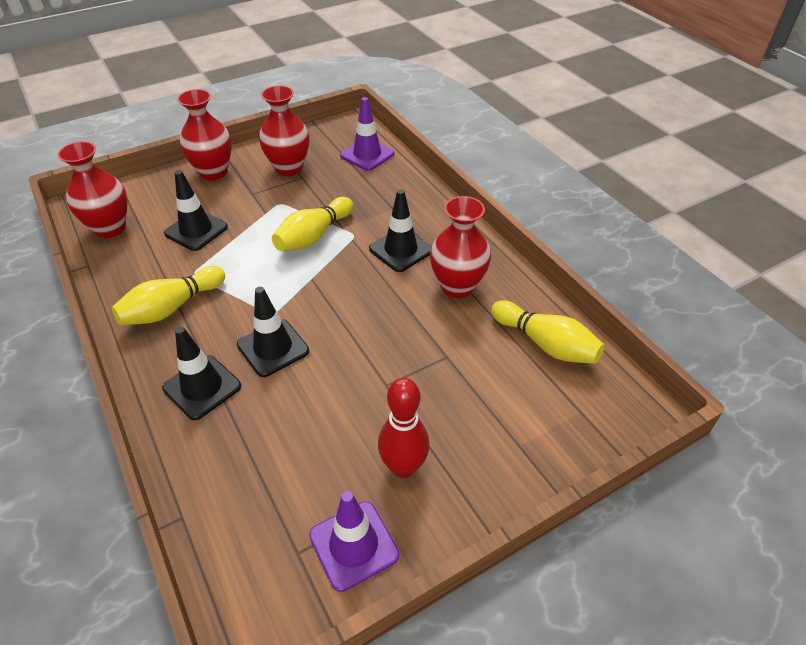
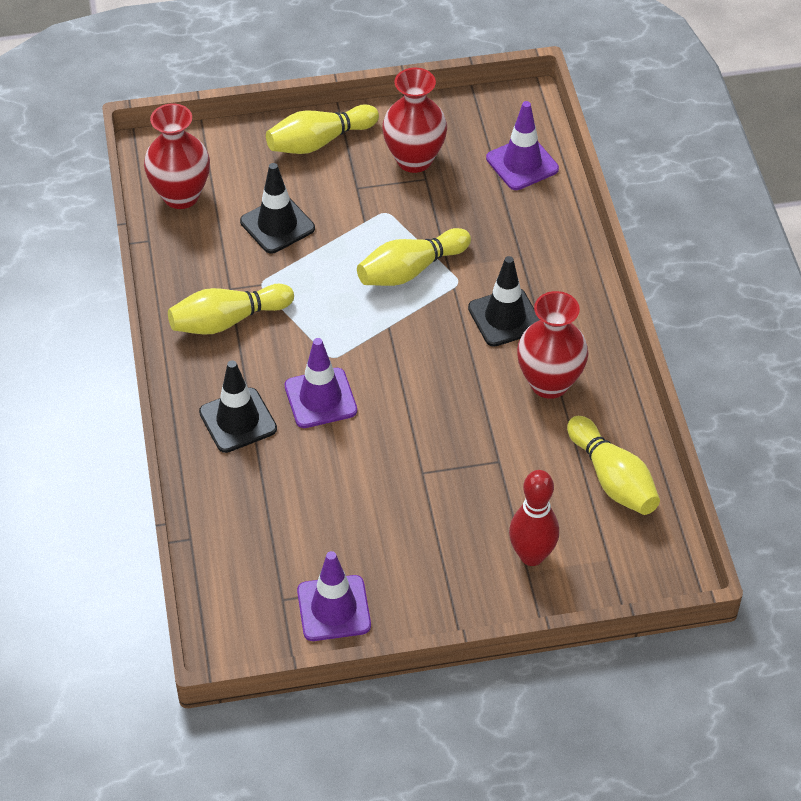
camera: 20 degrees right, 5 degrees up
red vase [177,89,232,180] -> yellow bowling pin [266,104,379,154]
black traffic cone [237,287,309,377] -> purple traffic cone [285,338,357,428]
red bowling pin [378,378,429,478] -> red bowling pin moved to [509,470,559,566]

